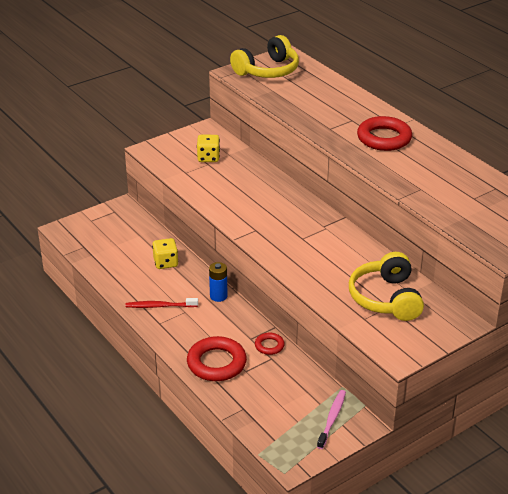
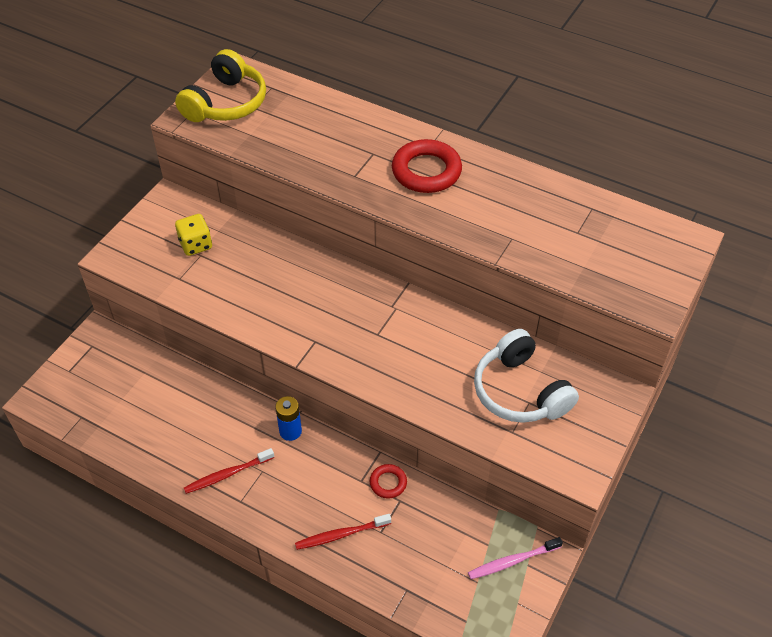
camera: 25 degrees left, 15 degrees up
yellow dice [152,238,178,269] -> none
red ring [187,336,247,381] -> red toothbrush [295,514,391,550]
pink toothbrush [317,390,346,449] -> pink toothbrush turned 105 degrees counterclockwise [468,537,563,579]
yellow headphones [349,252,424,321] -> white headphones [474,329,579,423]

